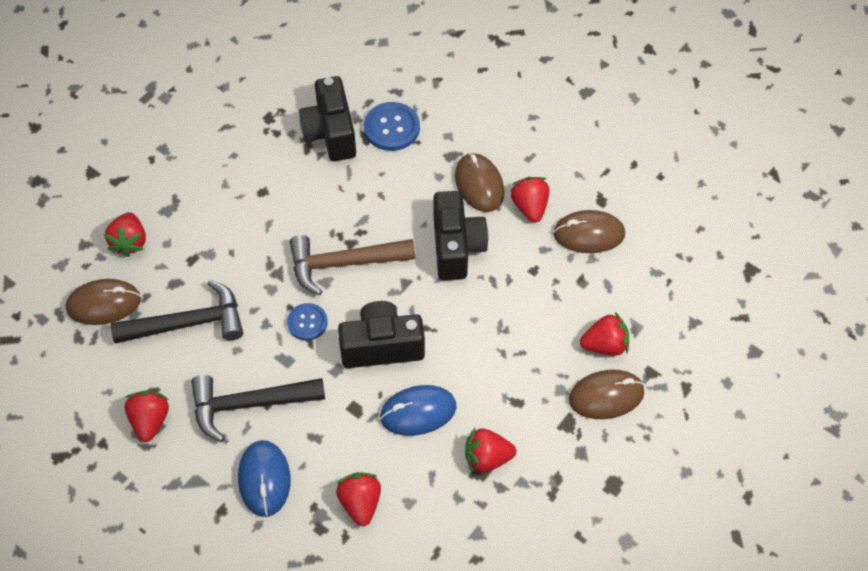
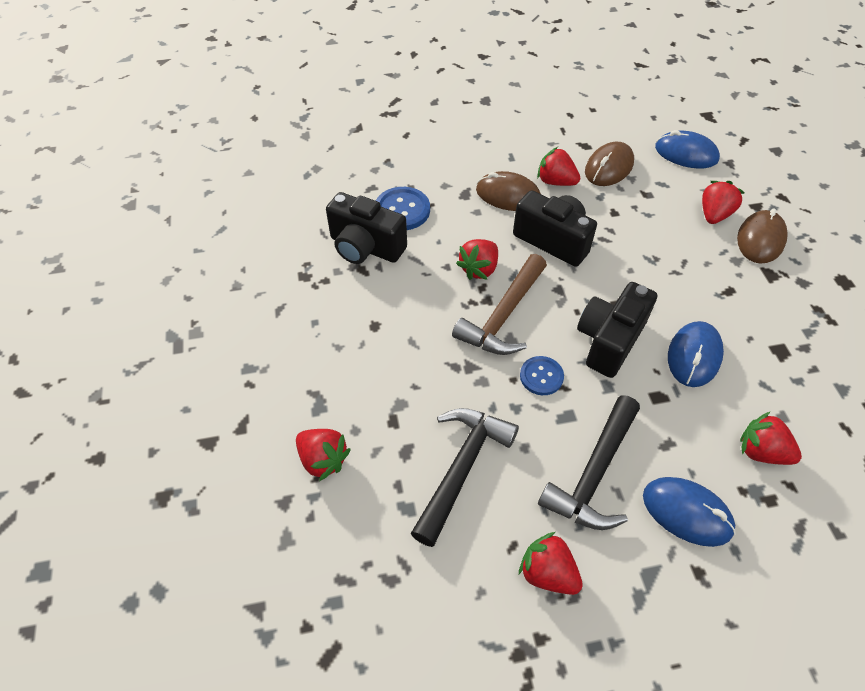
camera: 50 degrees left, 5 degrees down
brown mouse [66,279,141,325] -> none
red strawberry [465,428,516,474] -> red strawberry moved to [456,239,498,280]
none -> blue mouse [655,130,720,169]

